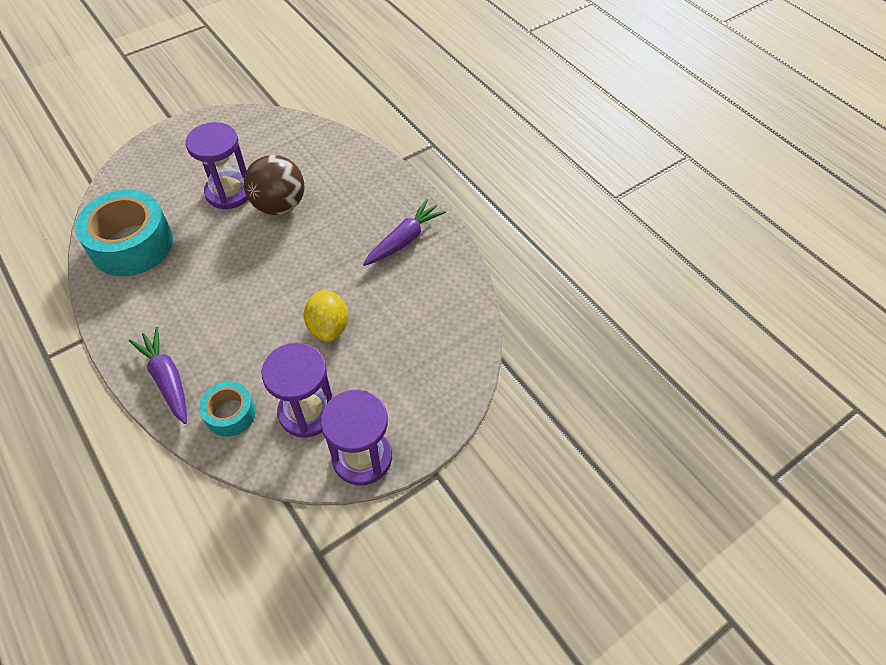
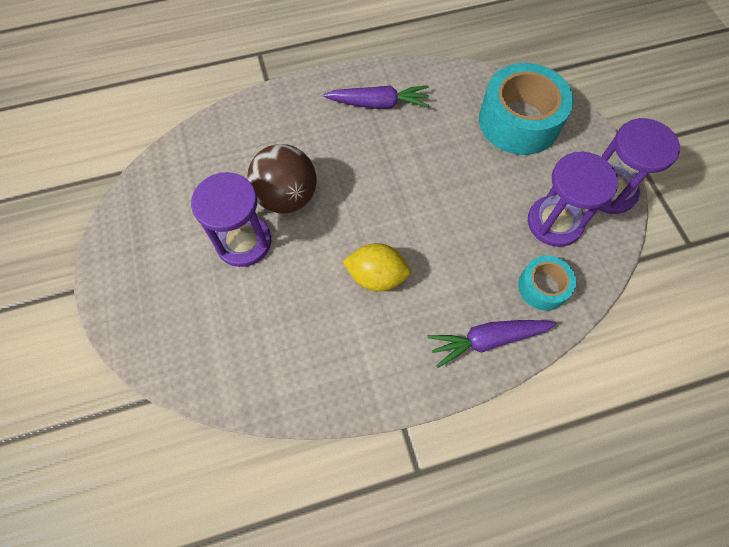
camera: 70 degrees left, 10 degrees up
turquoise tape [75,189,173,276] -> turquoise tape moved to [479,63,574,155]
yellow lemon [303,289,348,342] -> yellow lemon moved to [342,243,411,291]
purple carrot [363,199,446,266] -> purple carrot turned 120 degrees clockwise [323,85,430,109]

